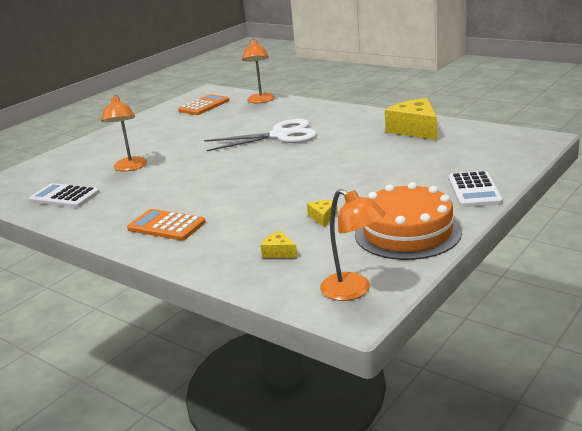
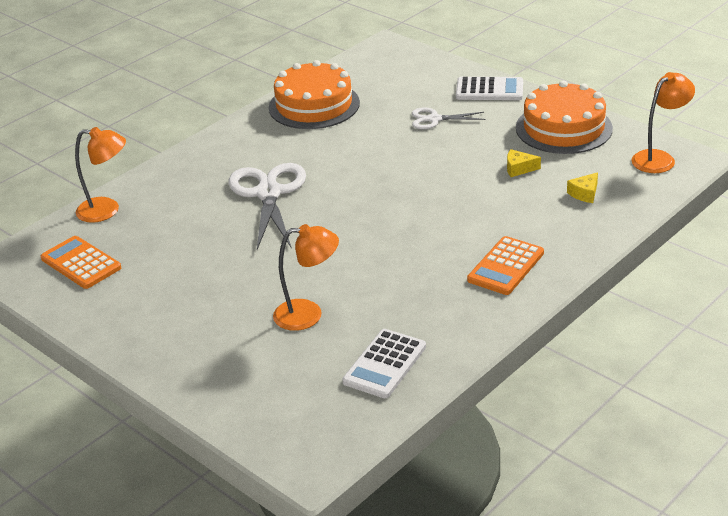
camera: 85 degrees left, 10 degrees up
yellow cheese [385,98,437,140] -> orange cake [269,60,360,129]
none -> white scissors [412,107,485,129]

